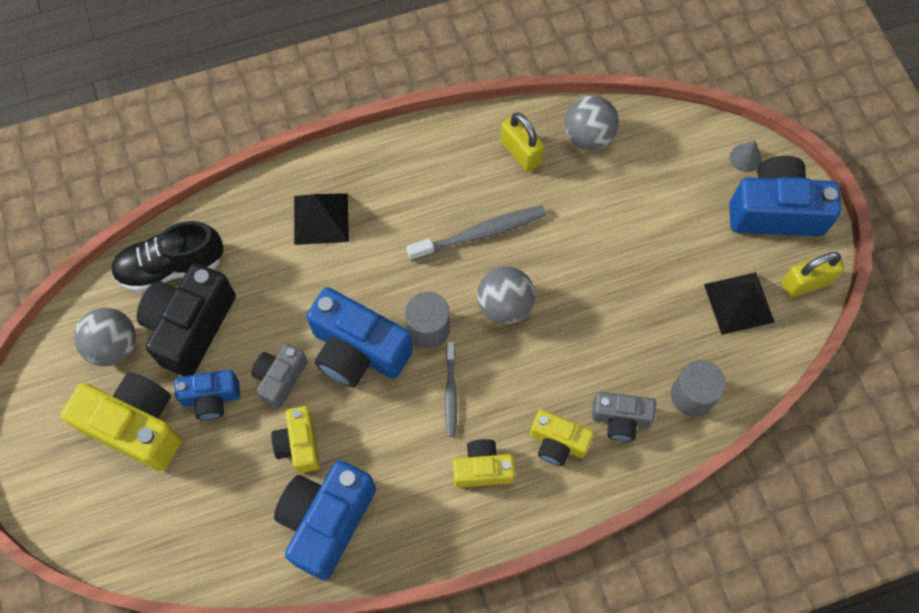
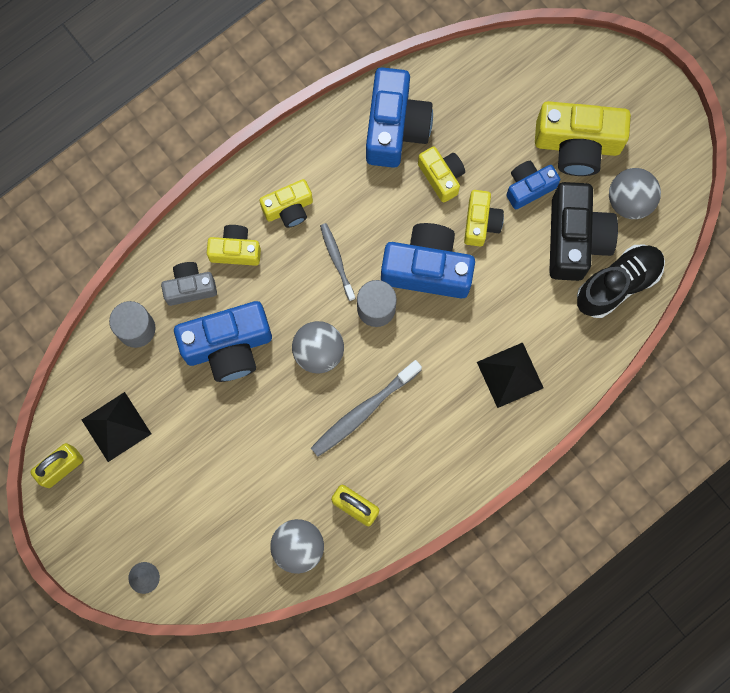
camera: 160 degrees right, 10 degrees up
grey camera [251,344,308,409] -> yellow camera [464,190,504,246]
blue camera [729,156,842,236] -> blue camera moved to [174,301,272,382]

